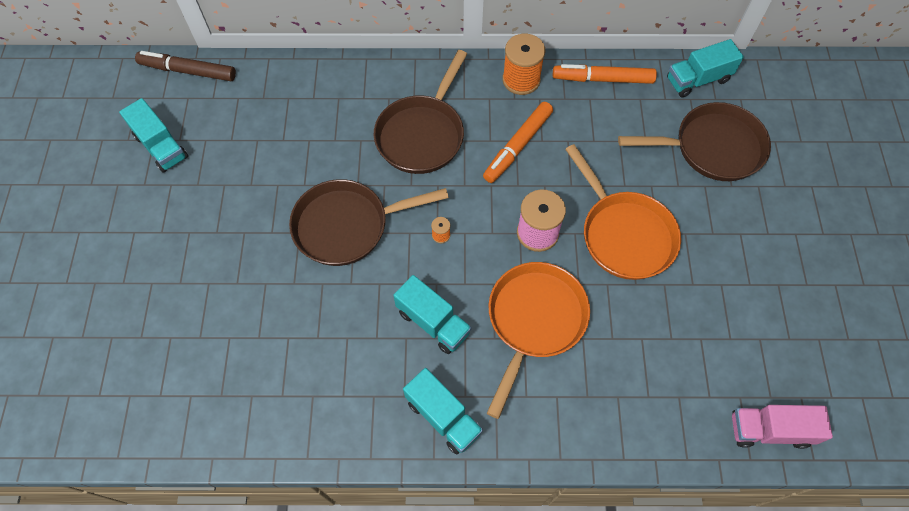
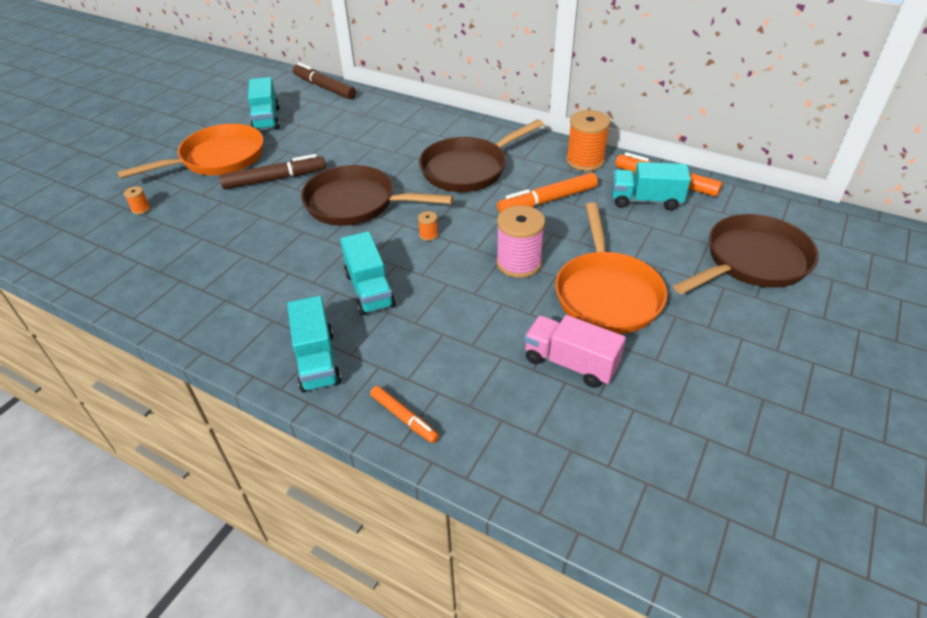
camera: 30 degrees right, 20 degrees down
orange pan [487,262,590,419] -> orange pan moved to [117,124,263,179]
brown pan [618,102,771,181] -> brown pan turned 60 degrees counterclockwise [673,214,819,294]
turquoise truck [667,39,744,98] -> turquoise truck moved to [612,162,691,210]
pink truck [732,405,833,449] -> pink truck moved to [524,315,626,388]
none -> orange spool [124,186,150,214]
none -> brown marker [219,154,326,189]
none -> orange marker [370,386,439,443]

